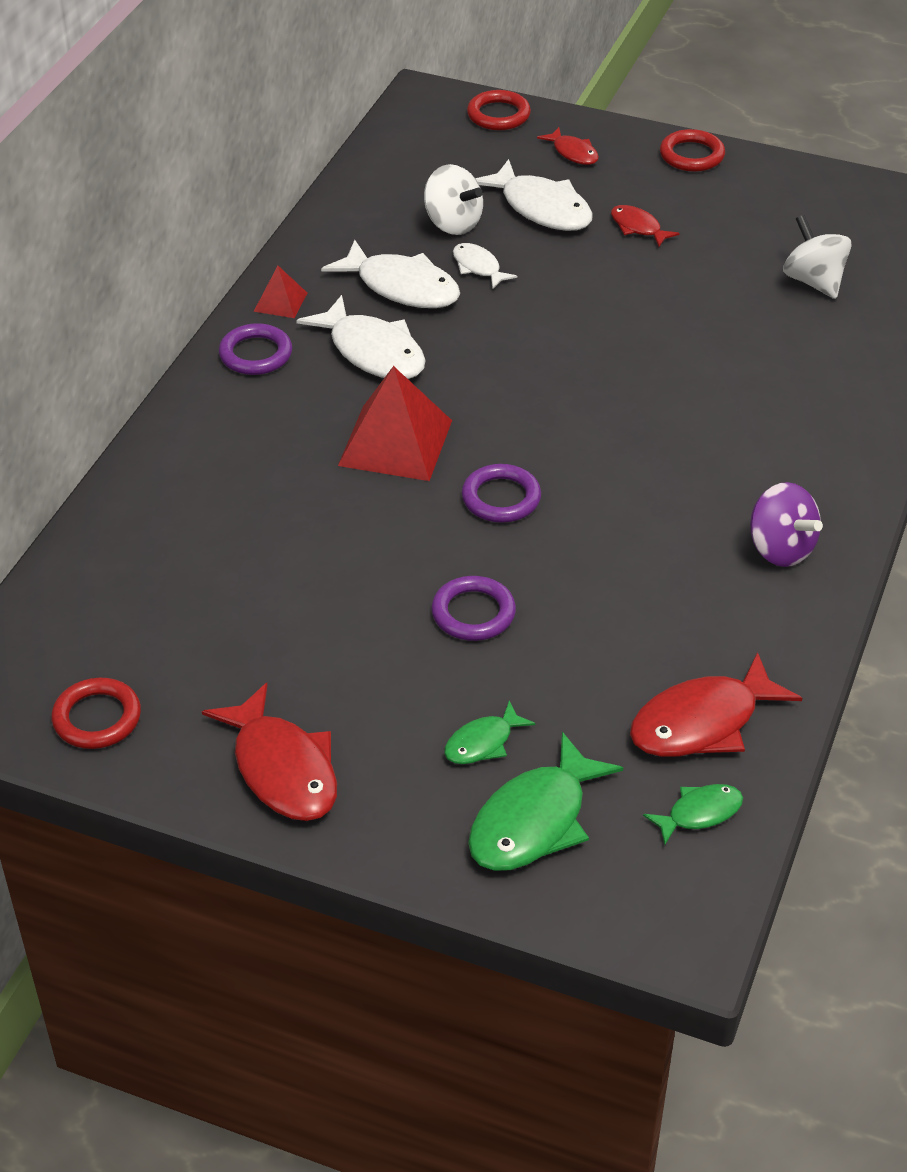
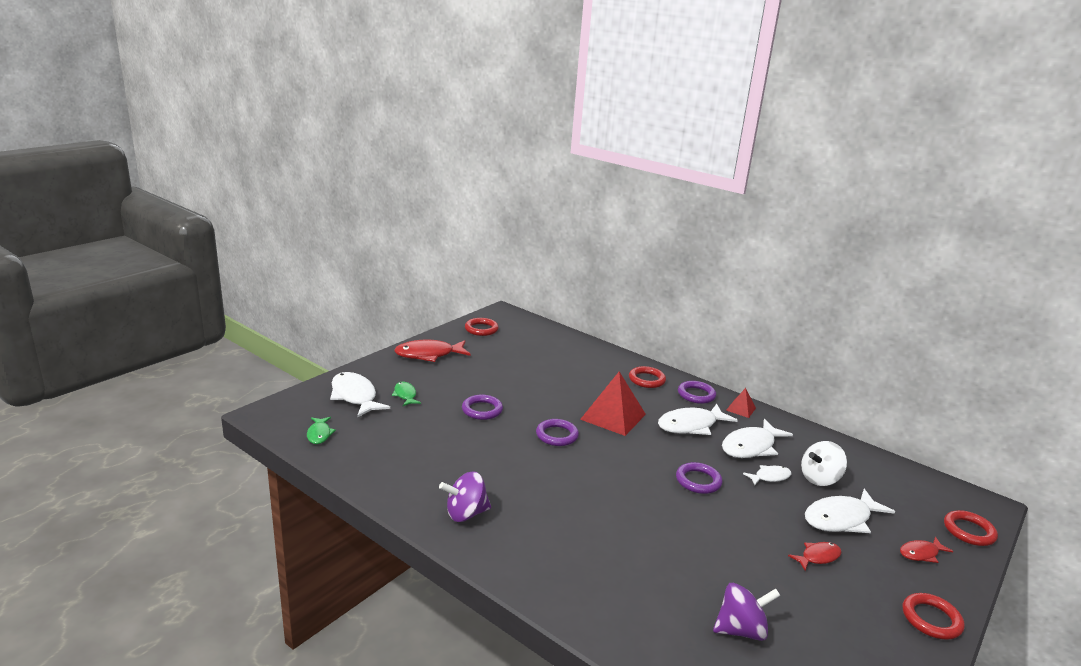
camera: 105 degrees right, 20 degrees down
green fish [468,732,623,871] -> white fish [330,372,390,418]
red fish [630,652,802,757] -> none
white spinning top [783,215,852,299] -> purple spinning top [713,583,781,641]
none -> red ring [629,366,666,388]
none -> purple ring [676,462,722,494]

